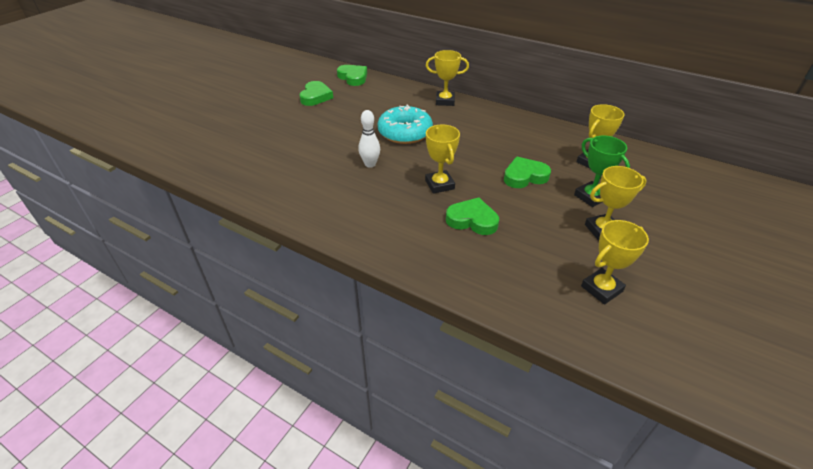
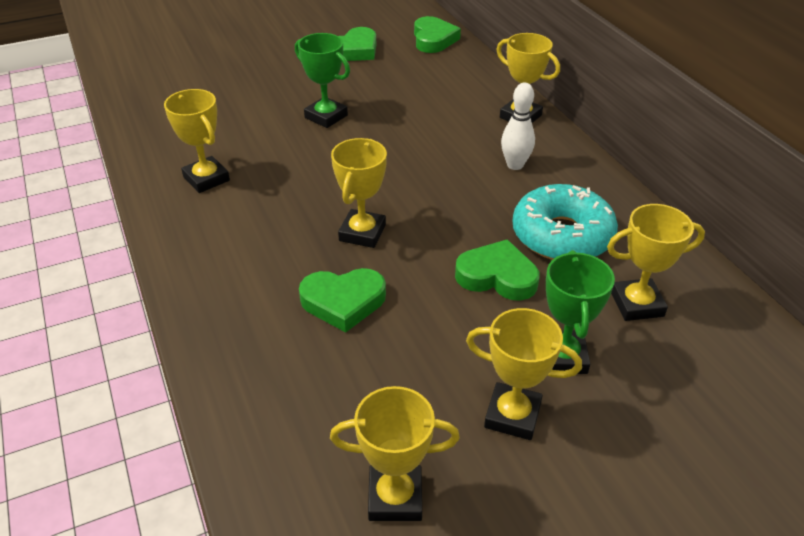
camera: 35 degrees right, 0 degrees up
white bowling pin [358,110,380,168] -> white bowling pin moved to [501,83,535,170]
turquoise donut [378,104,433,144] -> turquoise donut moved to [512,184,618,260]
green heart [446,197,499,235] -> green heart turned 120 degrees clockwise [299,268,386,332]
none -> yellow trophy [164,89,230,193]
none -> green trophy [295,33,350,128]

